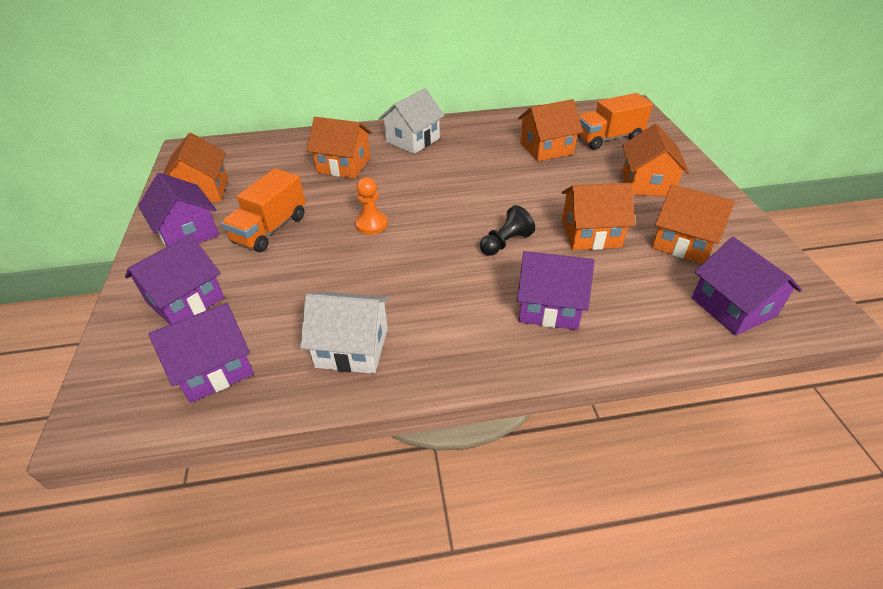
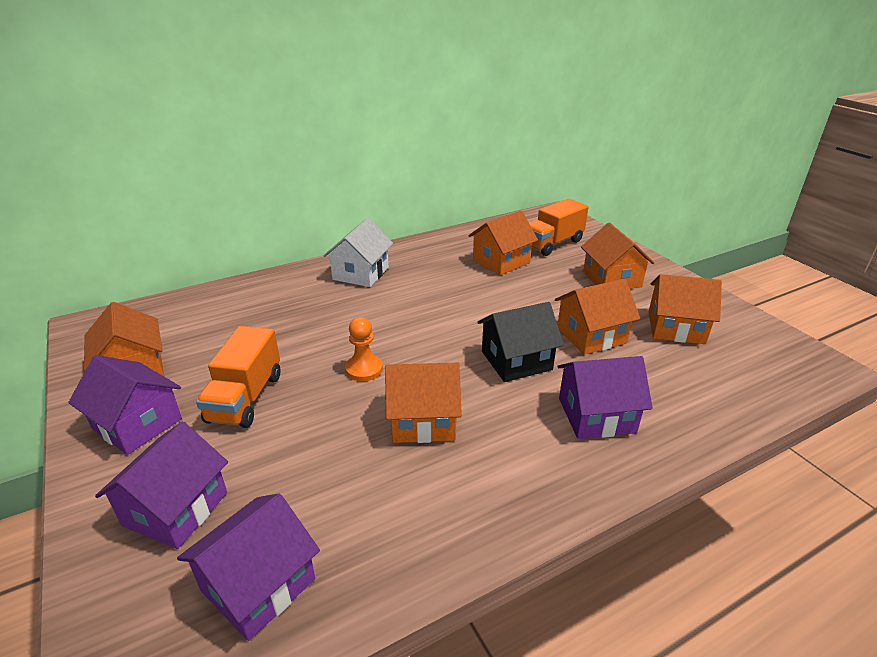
camera: 20 degrees left, 10 degrees down
white house [300,292,390,374] -> none
orange house [307,117,372,178] -> orange house moved to [385,363,462,443]
black pawn [480,205,535,256] -> black house [477,302,564,382]
purple house [692,237,802,336] -> none

